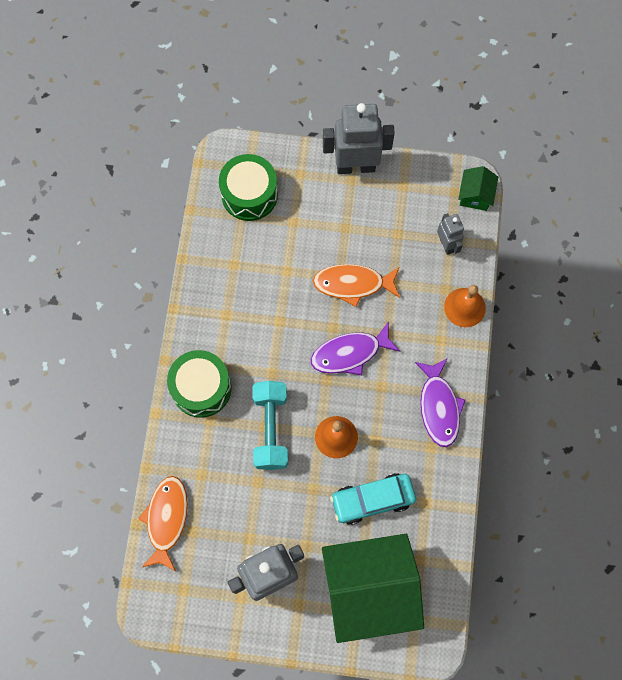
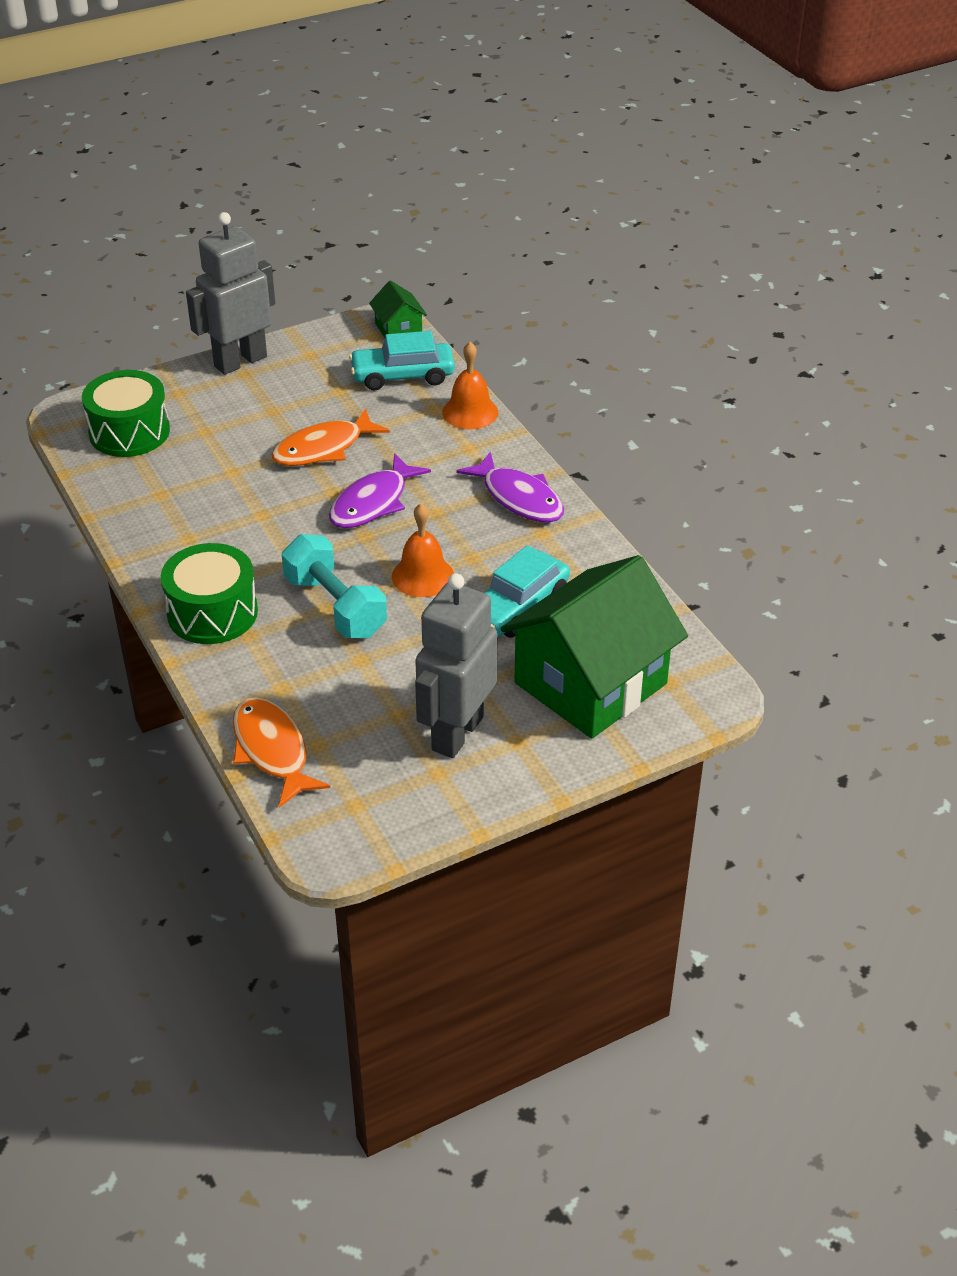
camera: 35 degrees left, 30 degrees down
grey robot [437,213,464,255] -> turquoise car [349,331,455,390]

